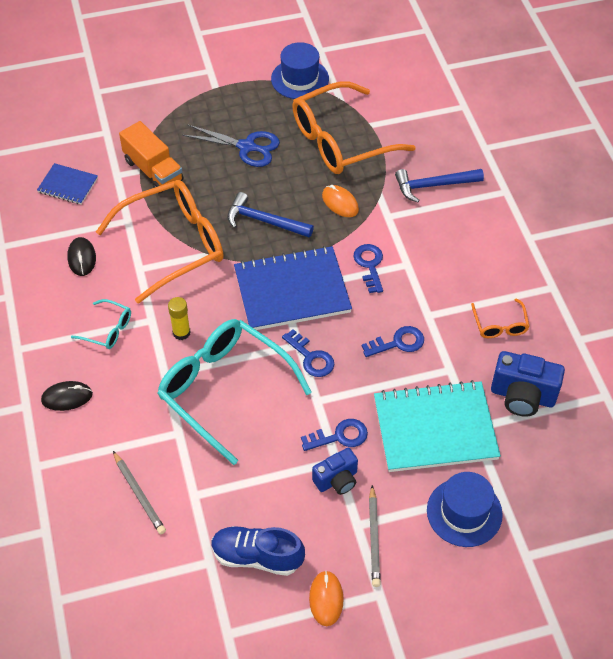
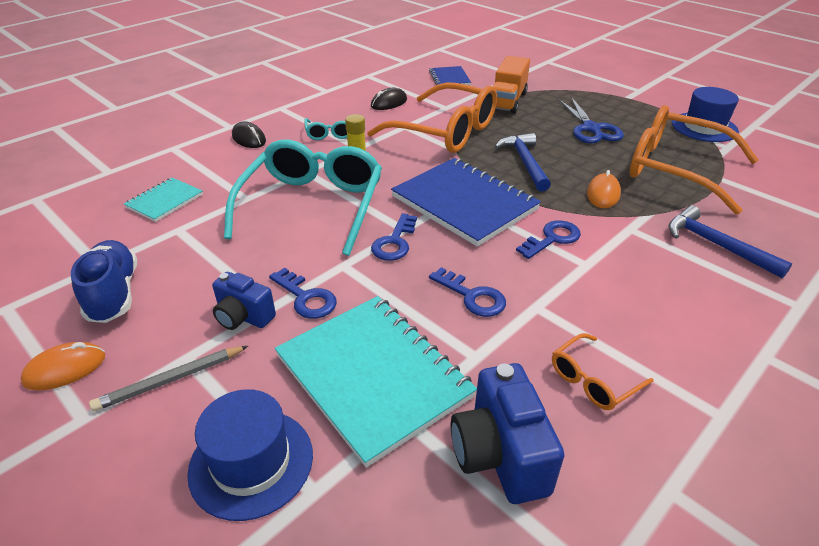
camera: 60 degrees right, 15 degrees down
grey pencil [113,451,166,534] -> turquoise notebook [124,178,203,222]

